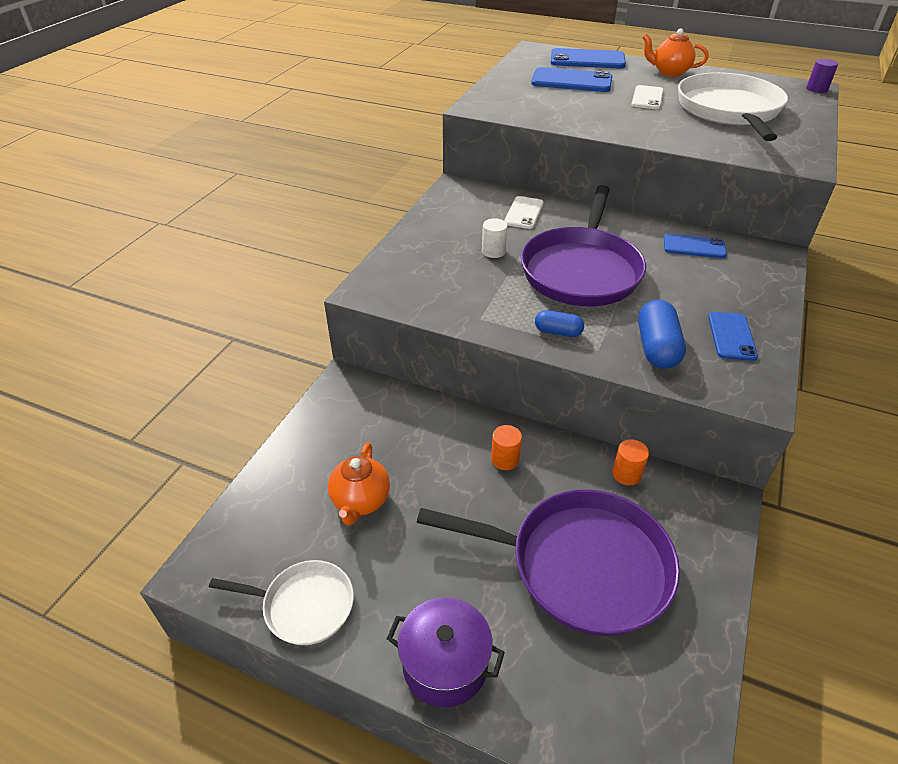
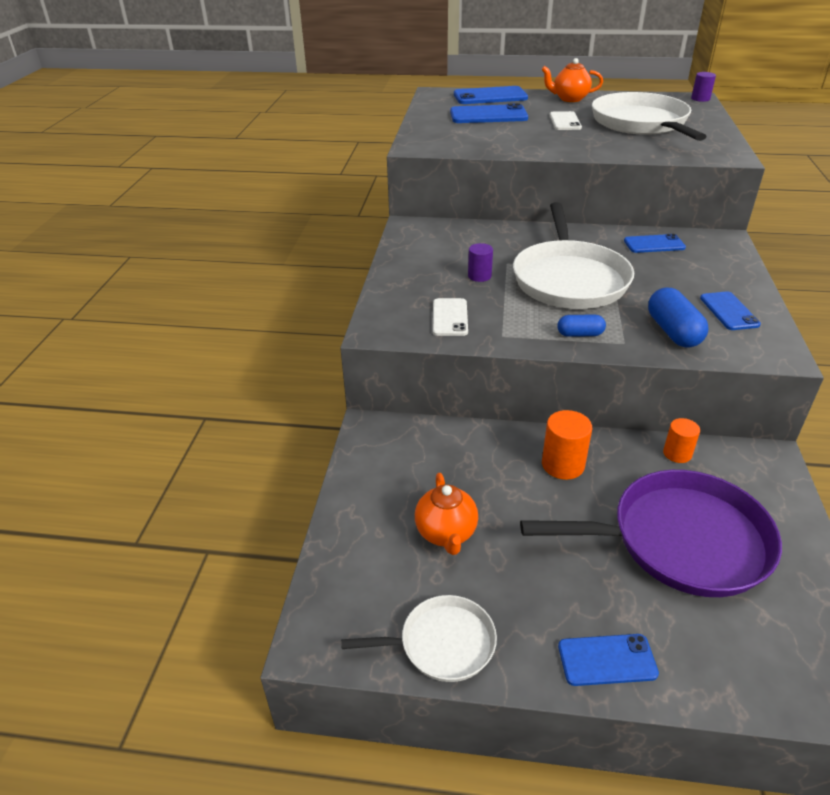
camera: 15 degrees left, 5 degrees down
purple pot [387,597,505,707] -> blue phone [558,634,659,686]
white cylinder [482,218,508,258] -> purple cylinder [468,243,493,282]
orange cylinder [491,425,522,470] -> orange cylinder [542,410,592,480], size x1.51
white phone [504,196,544,229] -> white phone moved to [433,298,468,336]
purple pan [521,185,646,306] -> white pan [513,202,634,309]

